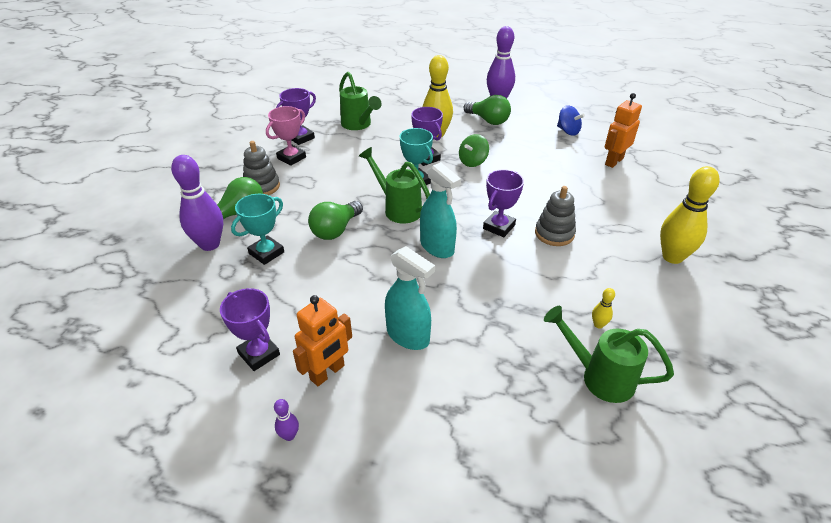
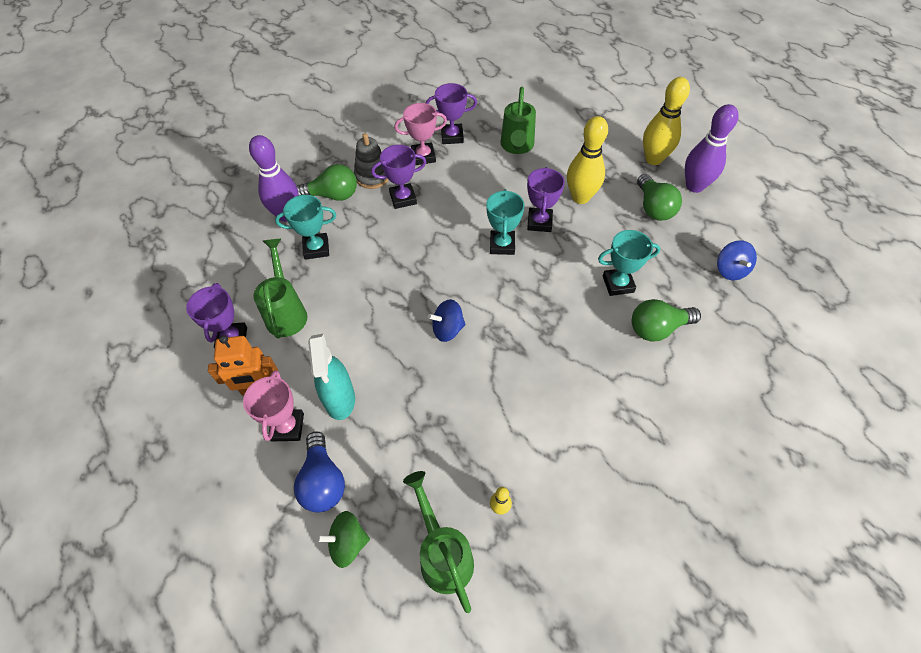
camera: 40 degrees right, 15 degrees up
purple bowling pin [274,399,299,441] -> none
green light bulb [308,201,363,240] -> green light bulb moved to [632,299,701,342]
green watering can [359,147,430,224] -> green watering can moved to [253,239,308,339]
turquoise spray bottle [420,162,461,258] -> blue spinning top [428,299,466,342]
green spinning top [459,134,489,167] -> green spinning top moved to [317,511,370,568]
purple trophy [483,169,524,237] -> purple trophy moved to [371,145,426,209]
grey stacking toy [535,186,576,246] -> none
orange robot [605,93,642,168] -> none
yellow bowling pin [660,166,720,264] -> yellow bowling pin moved to [643,77,690,165]
none -> pink trophy [243,370,304,441]
none -> blue light bulb [294,431,345,513]
none -> turquoise trophy [598,230,660,296]

